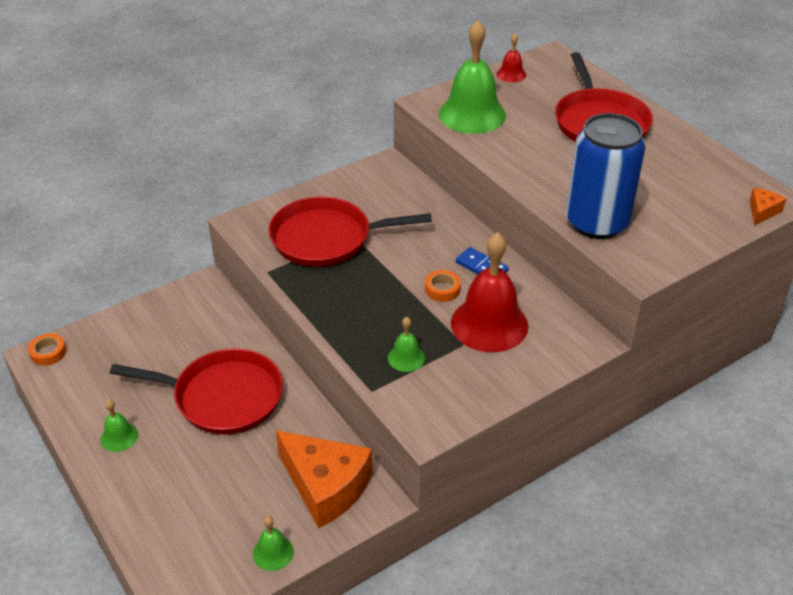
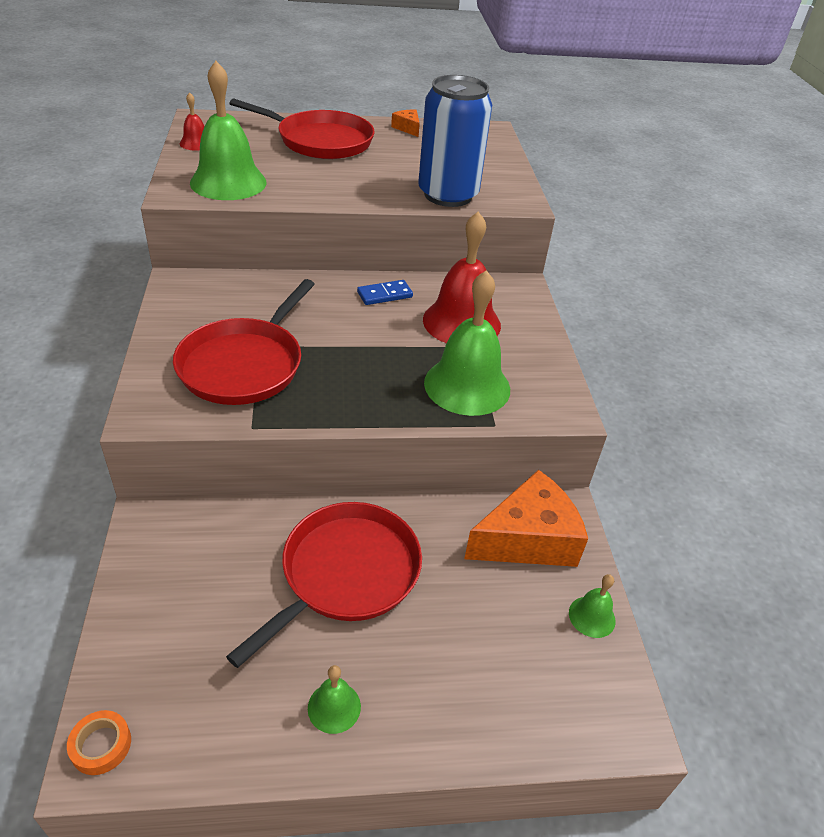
camera: 65 degrees left, 0 degrees up
green bell [388,317,425,372] -> green bell [424,270,510,416], size x2.14
orange tape [425,270,461,302] -> none
orange cheese [750,188,786,225] -> orange cheese moved to [391,110,420,137]

